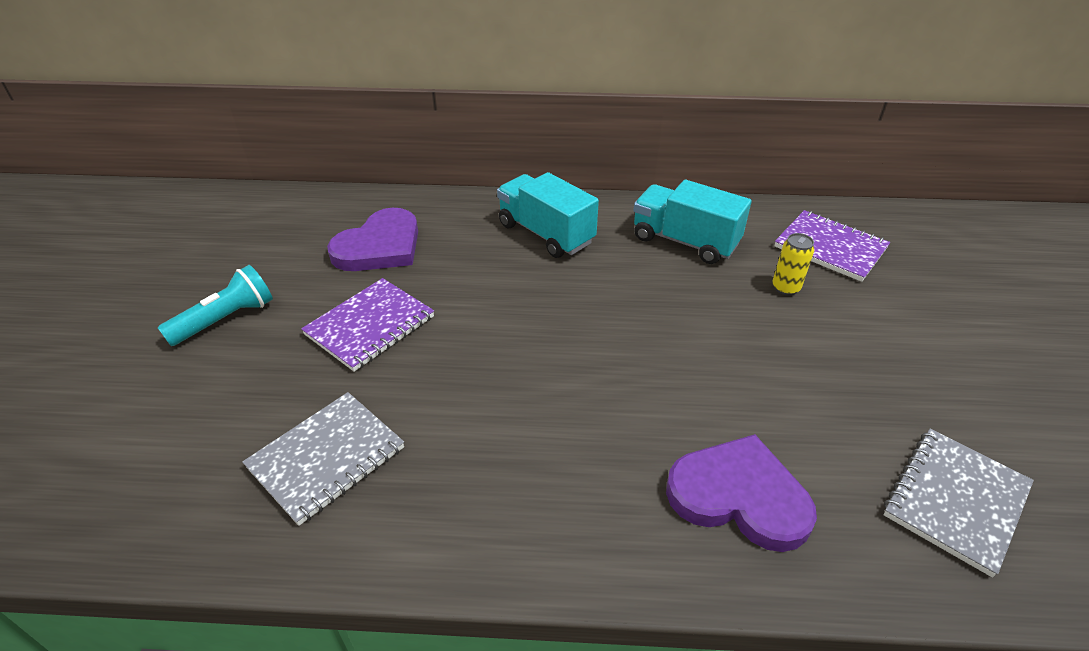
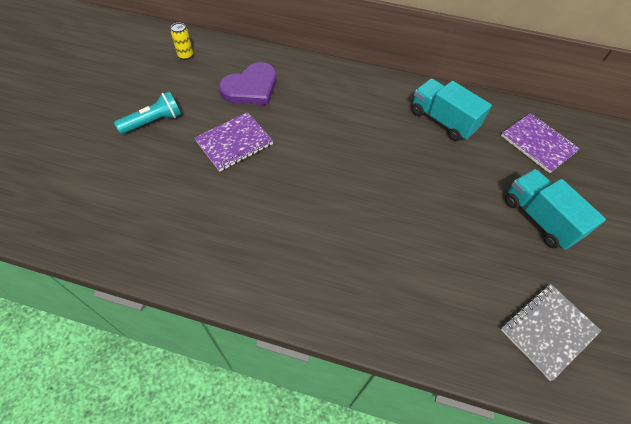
camera: 10 degrees right, 15 degrees up
grey notebook [242,392,404,526] -> none
turquoise truck [497,172,599,258] -> turquoise truck moved to [505,169,606,250]
purple heart [666,434,817,552] -> none
yellow can [772,233,814,296] -> yellow can moved to [171,23,193,60]

